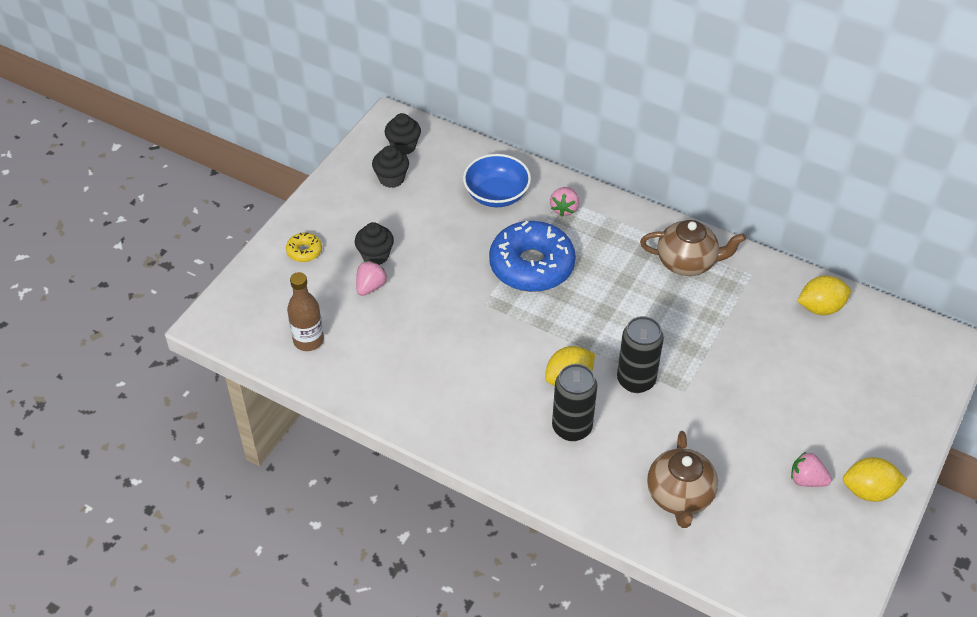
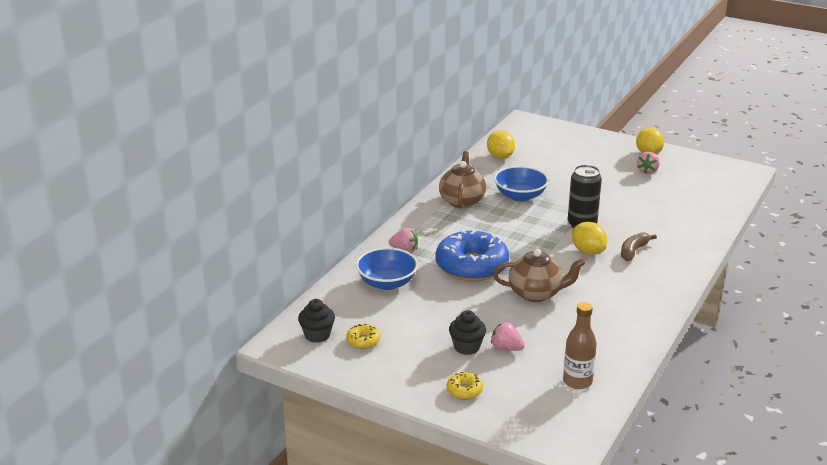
camera: 90 degrees left, 20 degrees down
black cupcake [372,146,409,188] -> yellow donut [346,324,381,349]
black can [552,364,597,441] -> brown banana [621,232,657,261]
brown teapot [647,431,718,528] -> brown teapot moved to [493,249,586,302]
none -> blue bowl [494,166,549,202]

